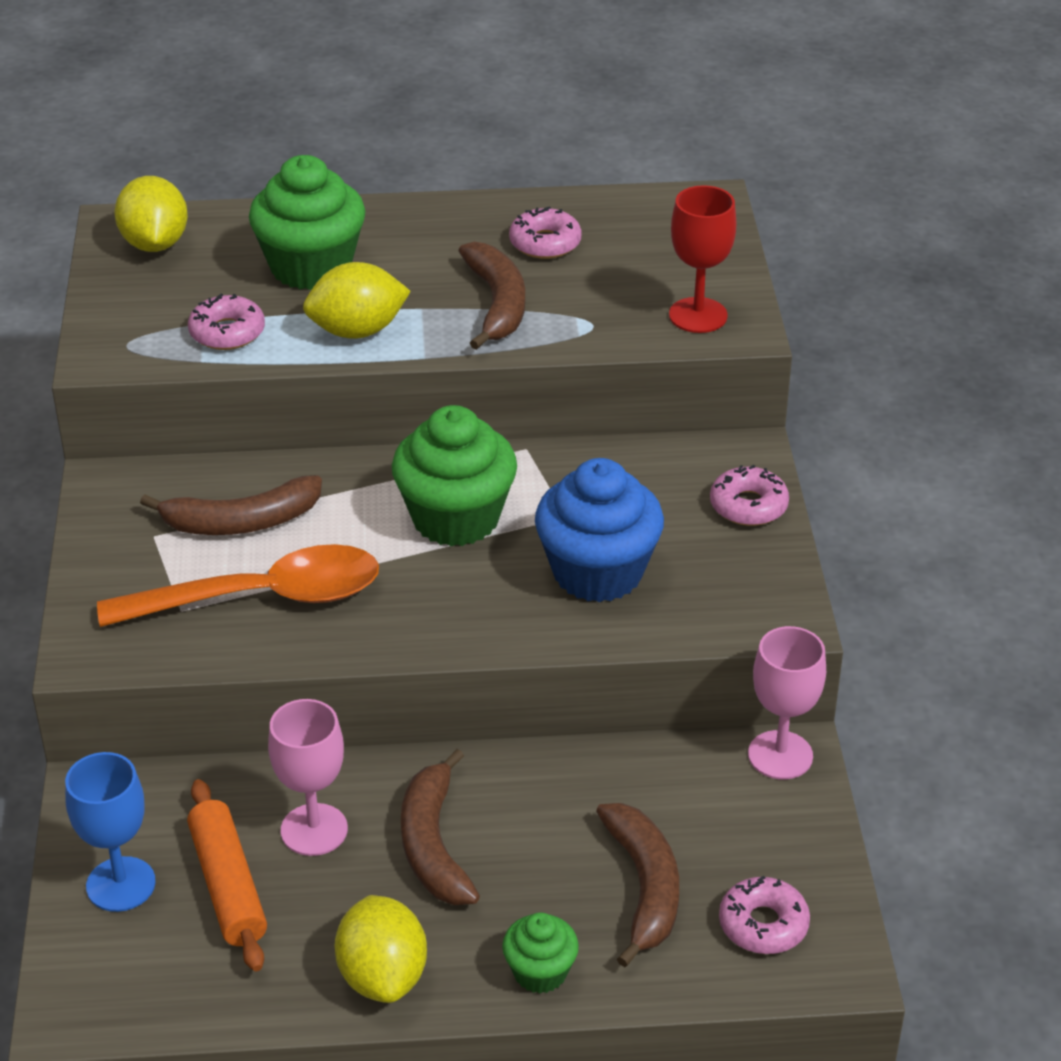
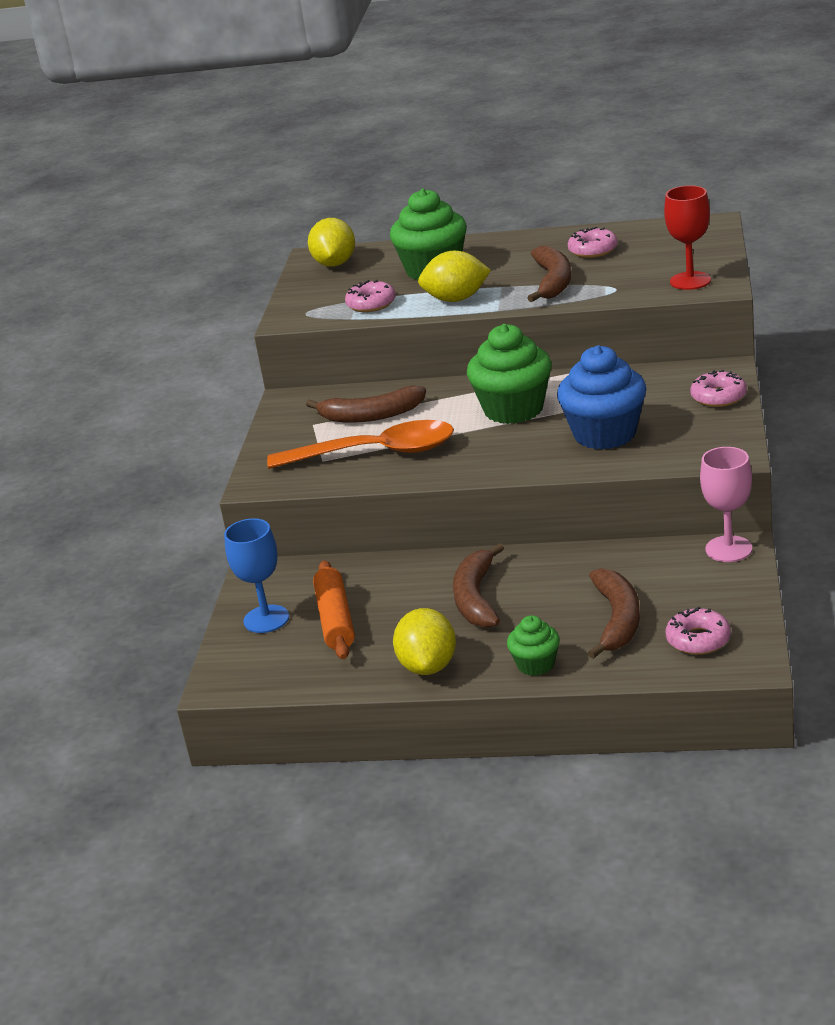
camera: 15 degrees right, 10 degrees down
pink goblet [268,699,348,856] -> none

